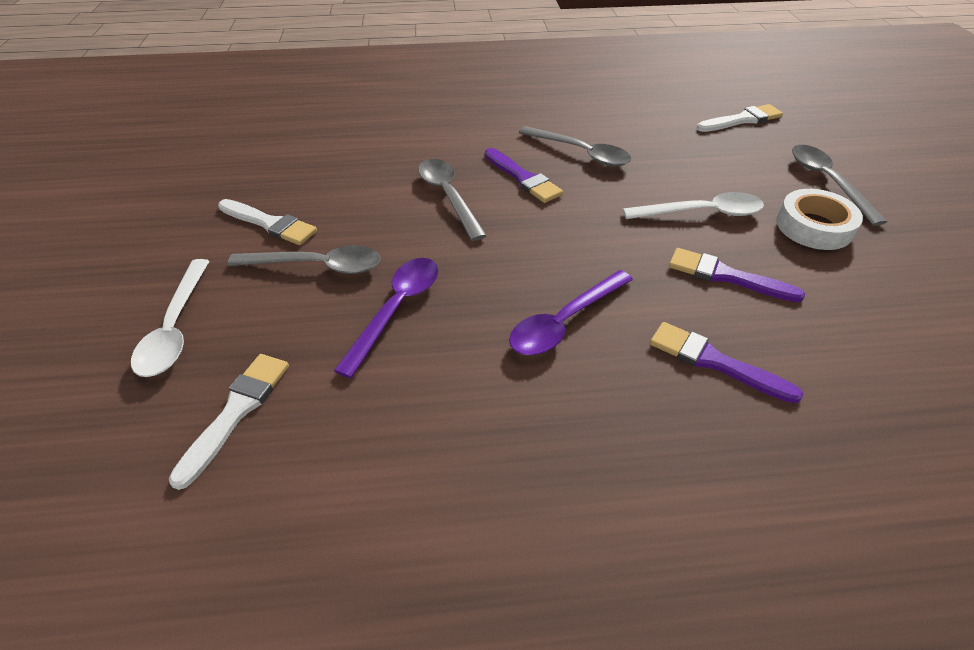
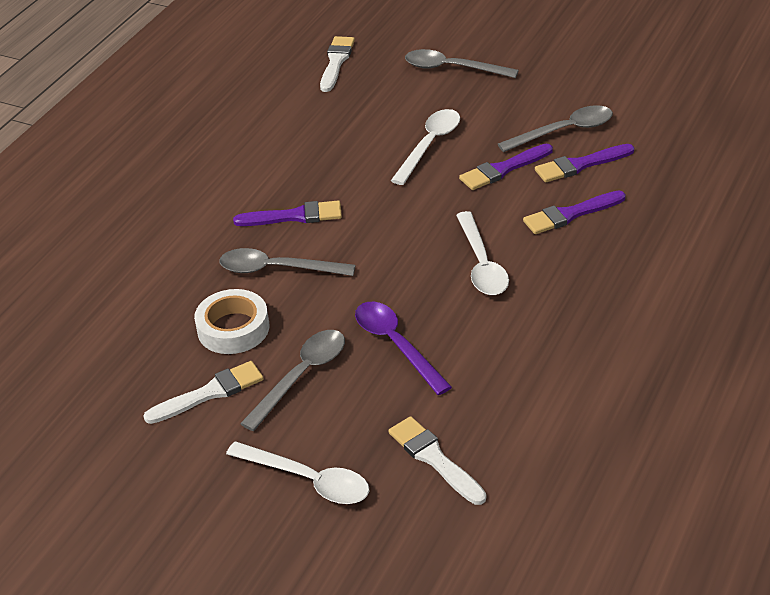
camera: 55 degrees left, 5 degrees down
purple spoon [509,270,633,355] -> white spoon [456,211,509,295]
grey spoon [519,126,631,166] -> grey spoon moved to [498,105,613,152]
white tape [776,189,863,250] -> white tape moved to [194,289,269,354]
none -> purple brush [535,144,634,182]

